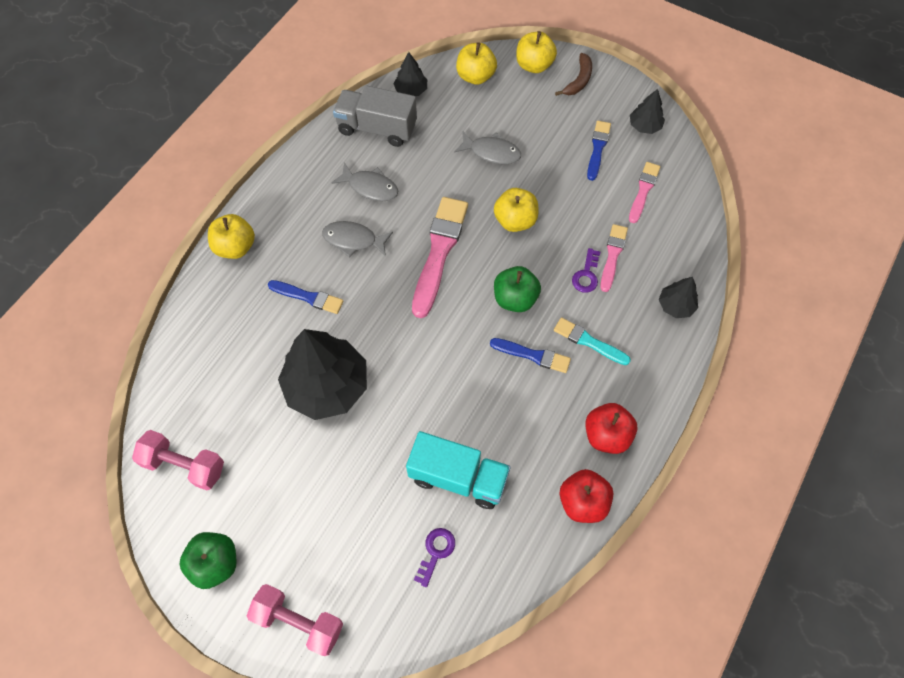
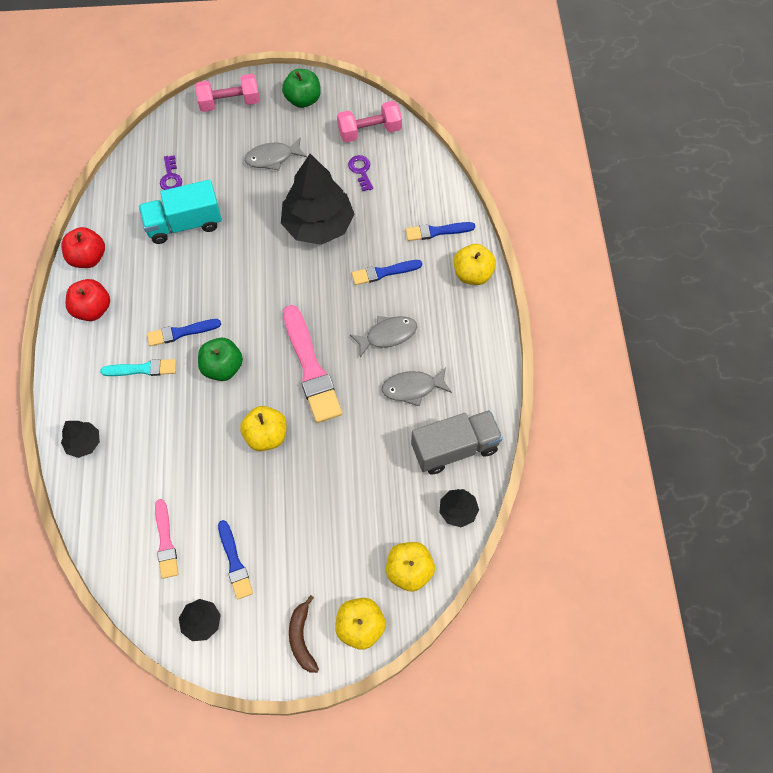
camera: 145 degrees right, 0 degrees up
grey fish [454,131,521,164] -> grey fish moved to [245,138,307,170]
purple key [572,248,600,293] -> purple key moved to [348,155,373,191]
pink brush [600,224,628,292] -> none
none -> blue brush [405,222,475,241]

